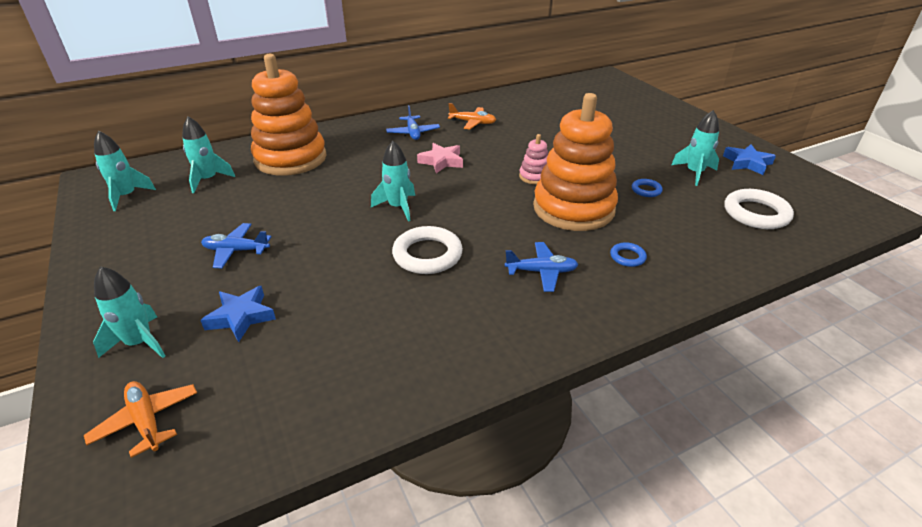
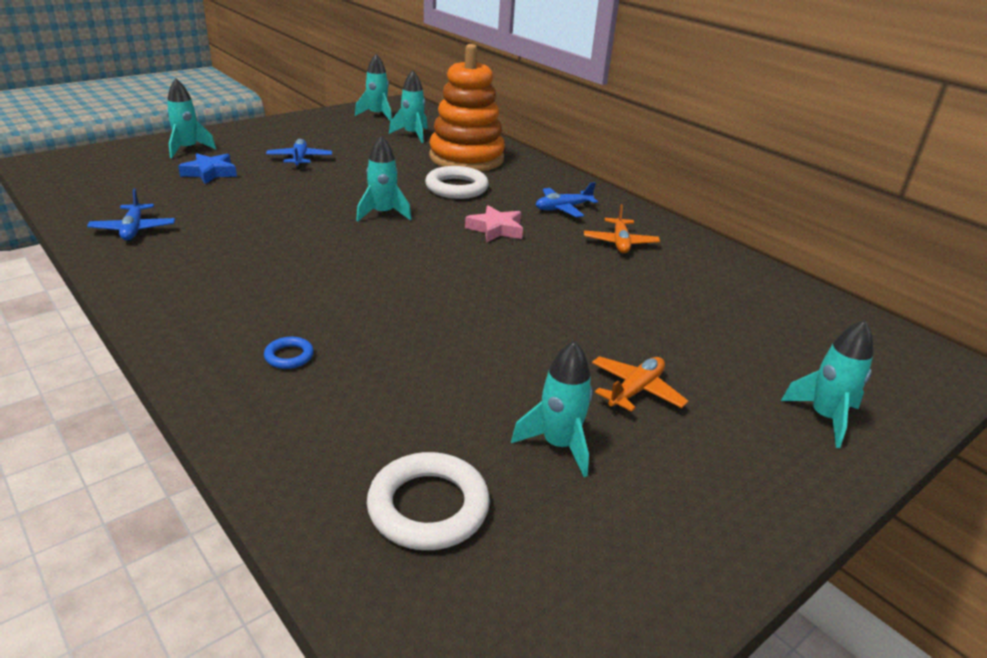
camera: 75 degrees right, 5 degrees down
orange plane [84,381,197,458] -> orange plane moved to [592,356,688,412]
white ring [392,226,463,274] -> white ring moved to [425,166,489,199]
blue plane [505,242,579,292] -> blue plane moved to [87,188,175,240]
pink stacking toy [519,134,548,184] -> none
orange stacking toy [533,93,618,231] -> none
blue ring [632,179,663,197] -> none
blue star [723,145,776,175] -> none
none -> turquoise rocket [781,320,873,448]

